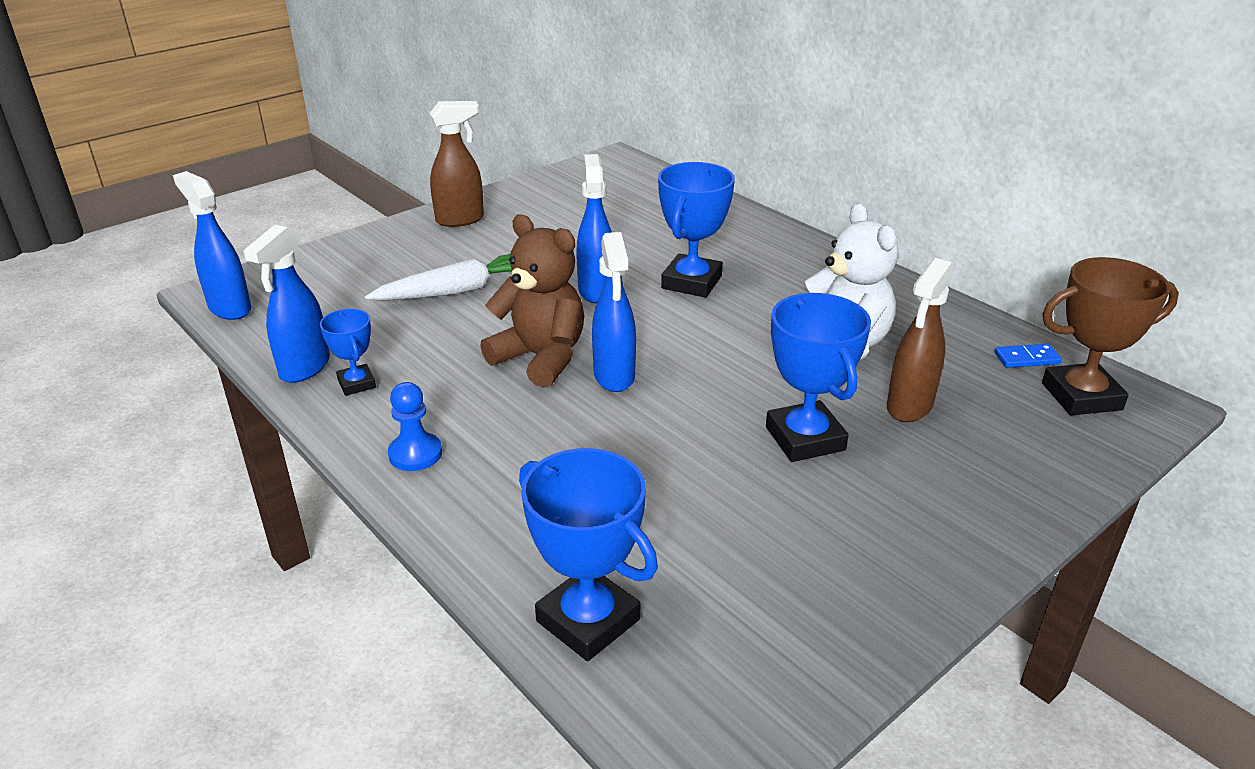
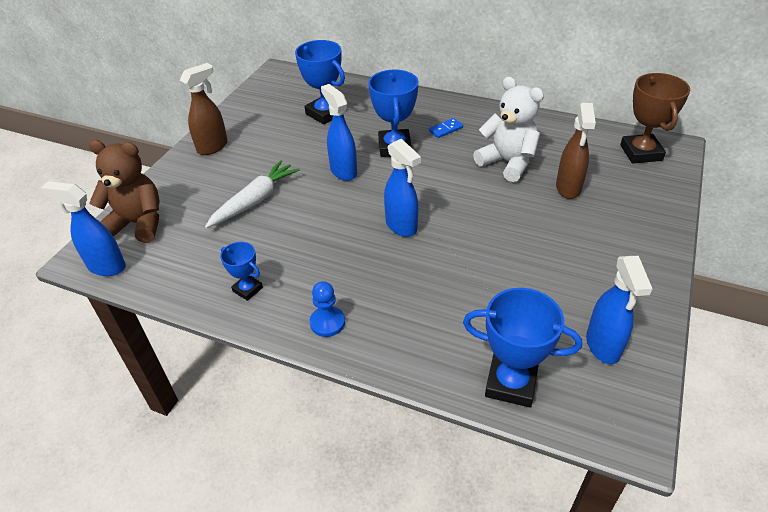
camera: 25 degrees left, 10 degrees up
blue spray bottle [243,225,330,383] -> blue spray bottle moved to [586,256,652,364]
brown teddy bear [480,215,584,388] -> brown teddy bear moved to [89,140,160,243]
blue trophy [766,293,871,462] -> blue trophy moved to [295,40,345,125]
blue domino [994,344,1062,368] -> blue domino moved to [429,118,463,138]
brown trophy [1042,257,1179,415] -> brown trophy turned 60 degrees counterclockwise [620,73,690,163]

